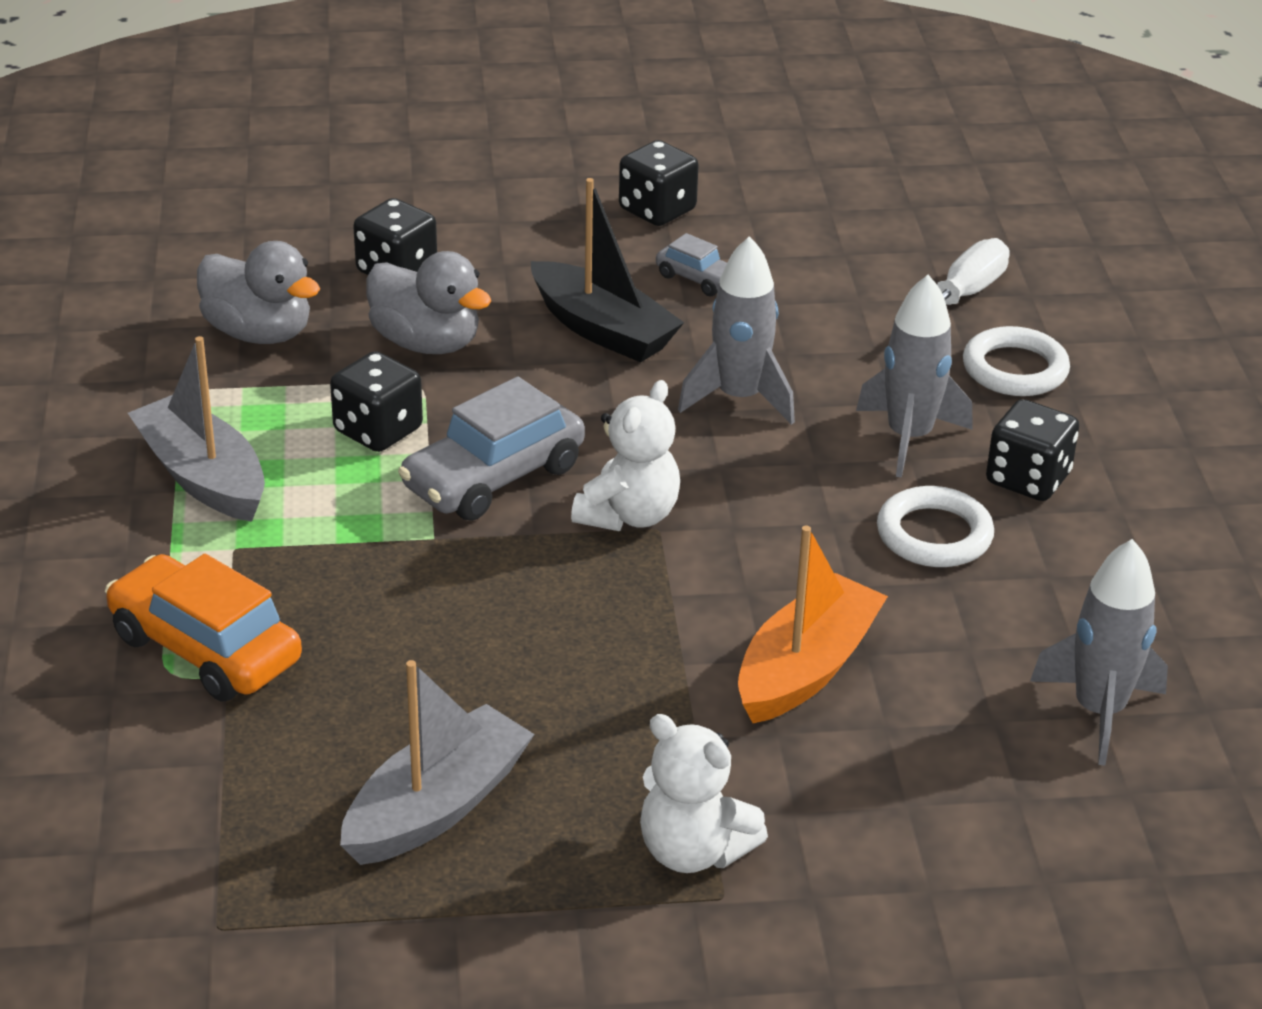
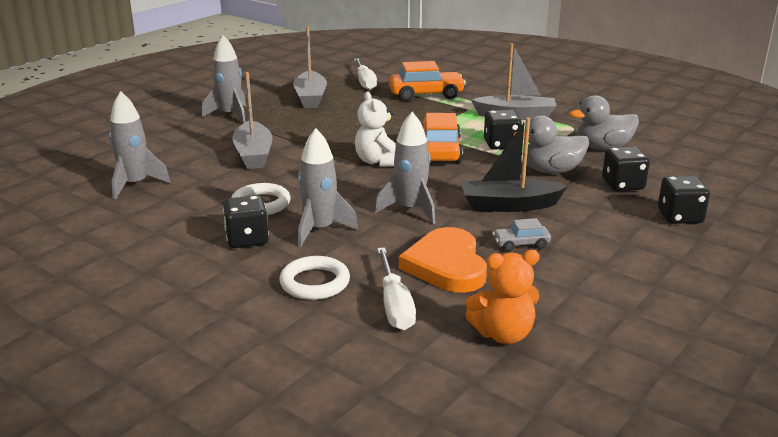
camera: 135 degrees right, 10 degrees down
grey car [398,376,585,521] -> orange car [422,113,463,163]
black dice [619,140,699,226] -> black dice moved to [658,176,710,224]
white teddy bear [640,714,768,873] -> grey rocket [202,35,246,123]
orange boat [738,525,888,723] -> grey boat [232,72,272,169]
none -> white screwdriver [354,58,377,90]
none -> orange heart [399,227,487,293]
none -> orange teddy bear [465,250,539,344]

